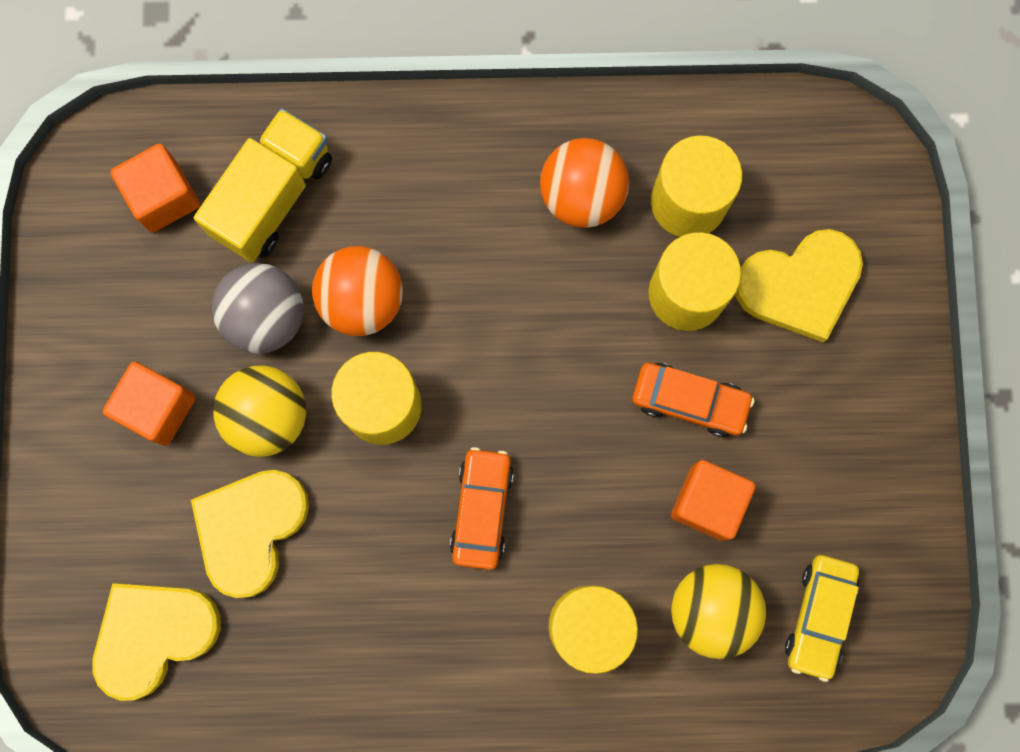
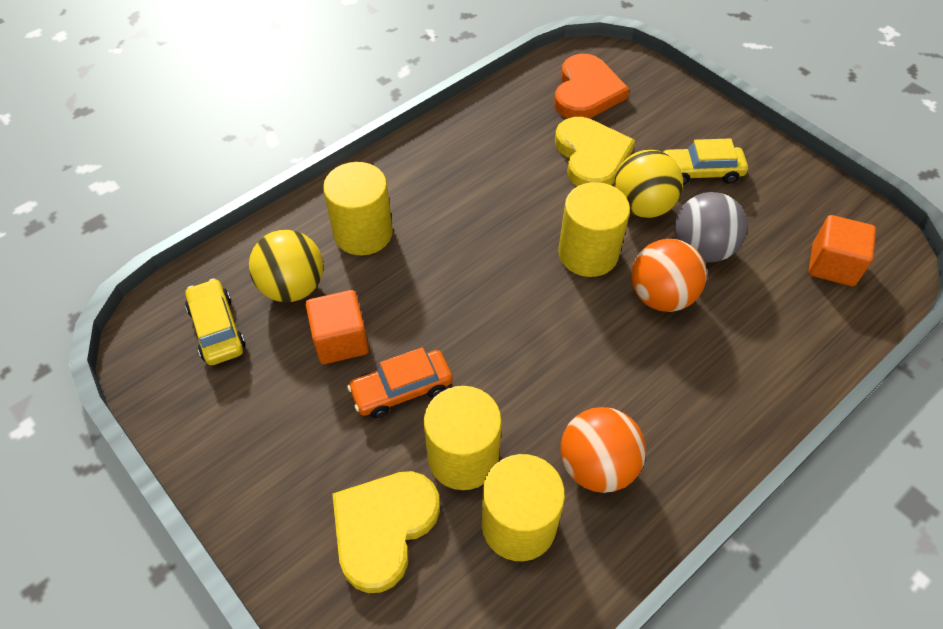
camera: 140 degrees right, 25 degrees down
yellow heart [92,583,221,701] -> orange heart [554,54,629,118]
orange cube [103,361,196,446] -> yellow car [663,138,748,185]
yellow truck [194,109,332,262] -> none
orange car [450,447,514,570] -> none

